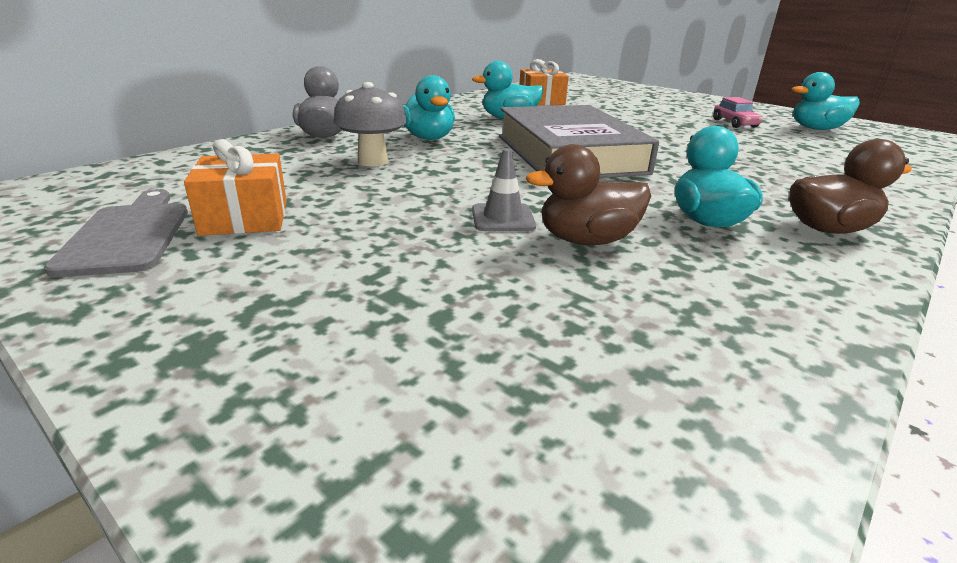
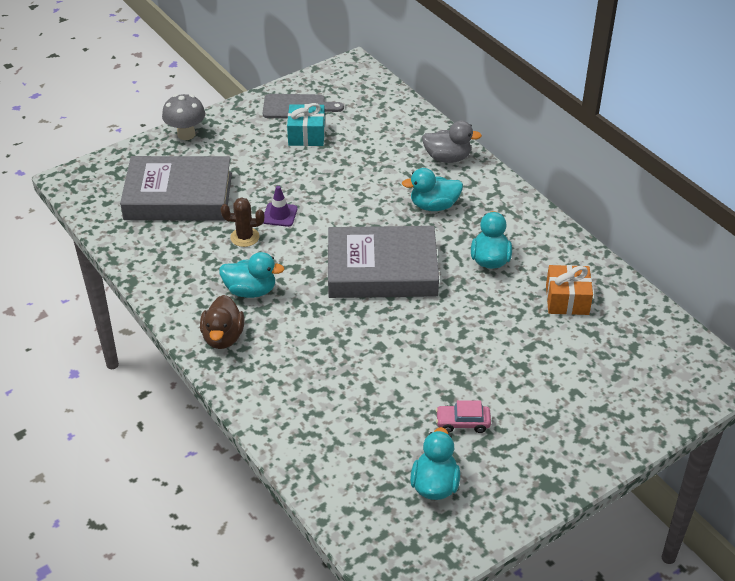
camera: 105 degrees right, 15 degrees up
orange gift [184,139,287,236] -> turquoise gift [287,103,325,146]
grey mushroom [333,82,407,167] -> grey mushroom moved to [162,94,205,140]
grey traffic cone [472,148,536,231] -> purple traffic cone [263,186,298,227]
brown duck [526,144,651,245] -> brown cactus [221,198,264,247]
none -> grey book [120,156,232,221]

